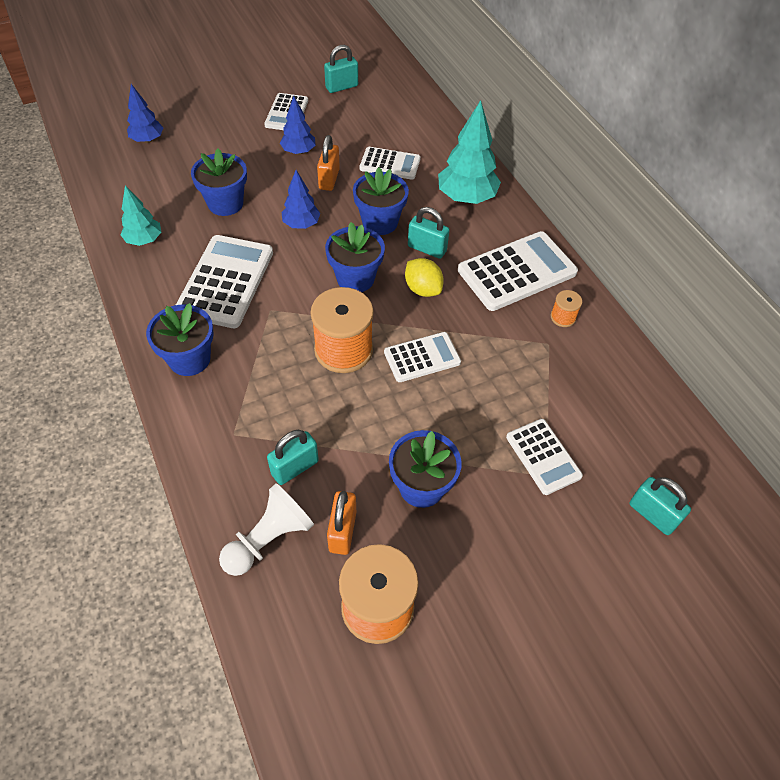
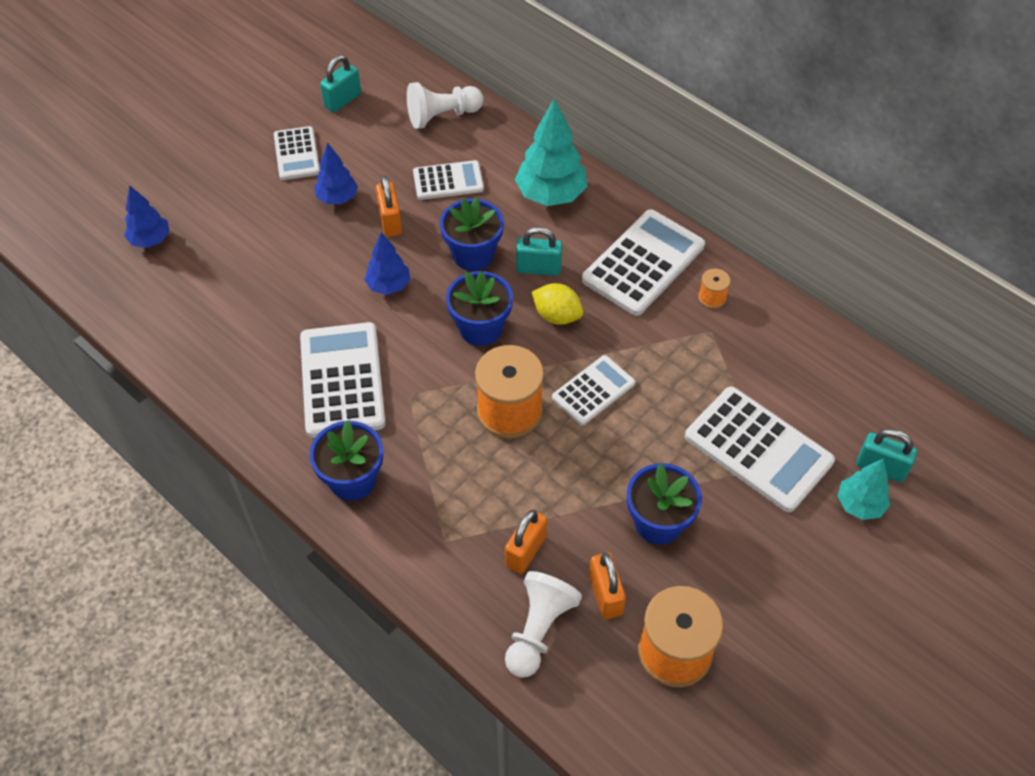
camera: 20 degrees left, 0 degrees up
turquoise tree [120,185,161,246] -> turquoise tree moved to [837,459,890,520]
blue flower pot [191,149,247,216] -> none
turquoise padlock [267,430,319,485] -> orange padlock [505,509,547,574]
white calculator [506,419,583,495] -> white calculator [685,386,835,512], size x1.68
none -> white pawn [407,82,483,129]

